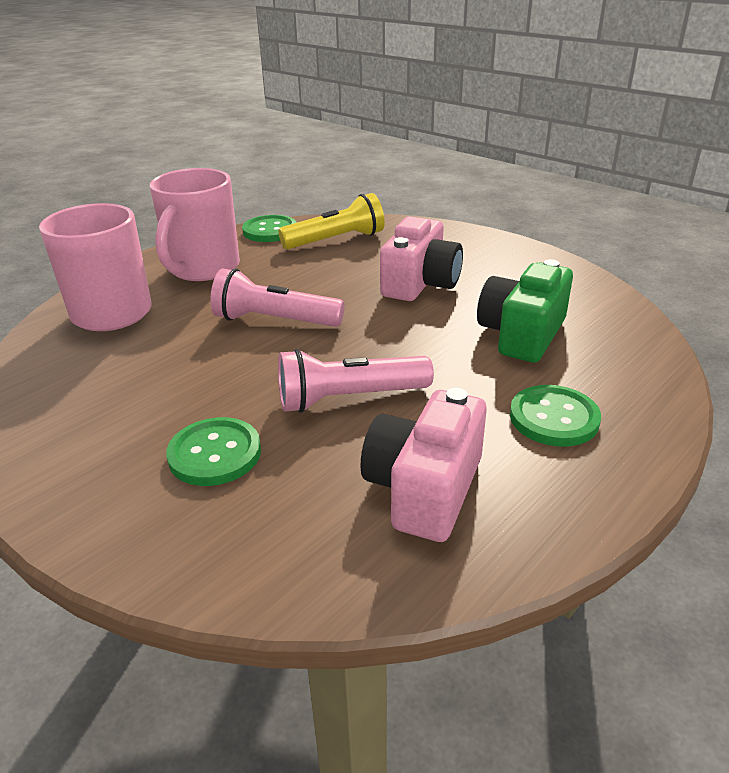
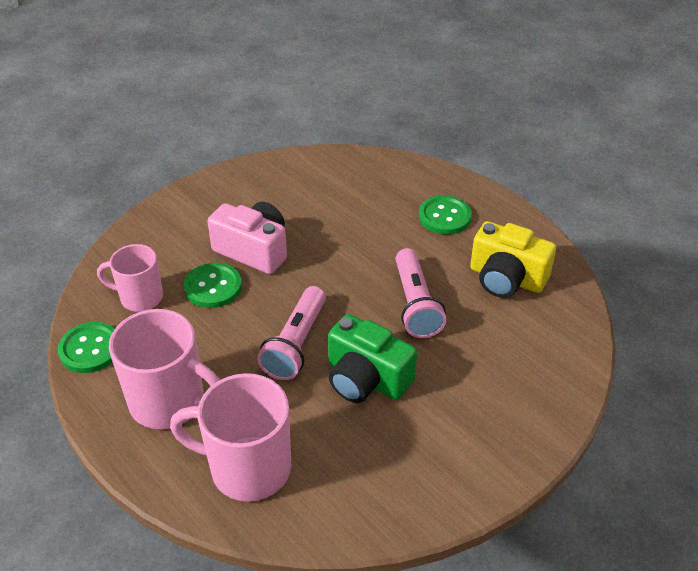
camera: 85 degrees left, 10 degrees up
green button [166,417,261,486] -> green button moved to [184,263,242,308]
yellow flashlight [278,193,385,249] -> pink mug [97,244,163,312]
pink camera [361,388,487,542] -> yellow camera [470,221,556,298]
green camera [477,259,573,362] -> green camera moved to [328,314,417,403]

